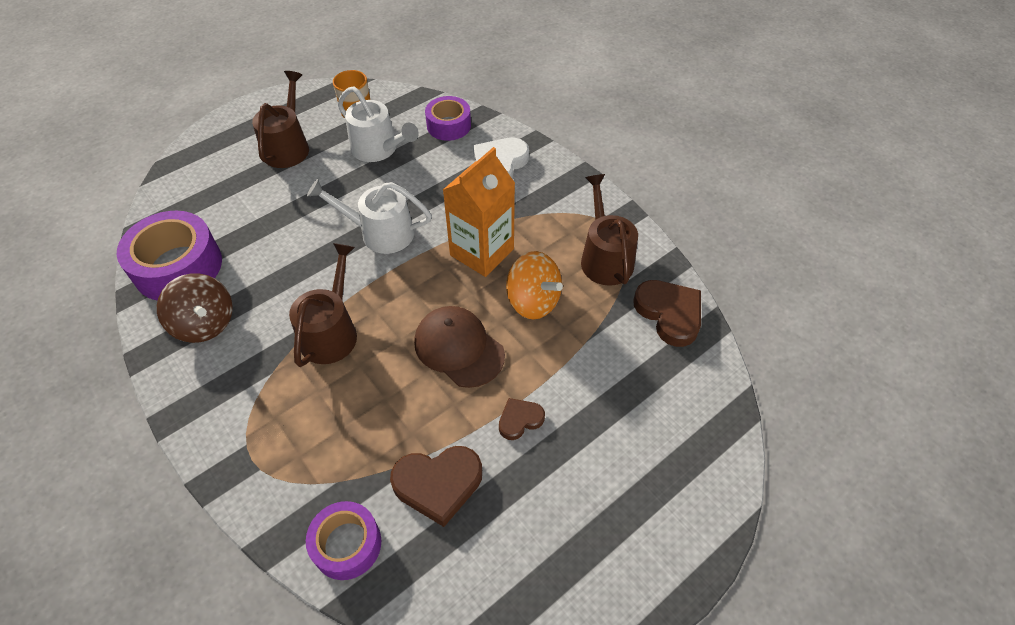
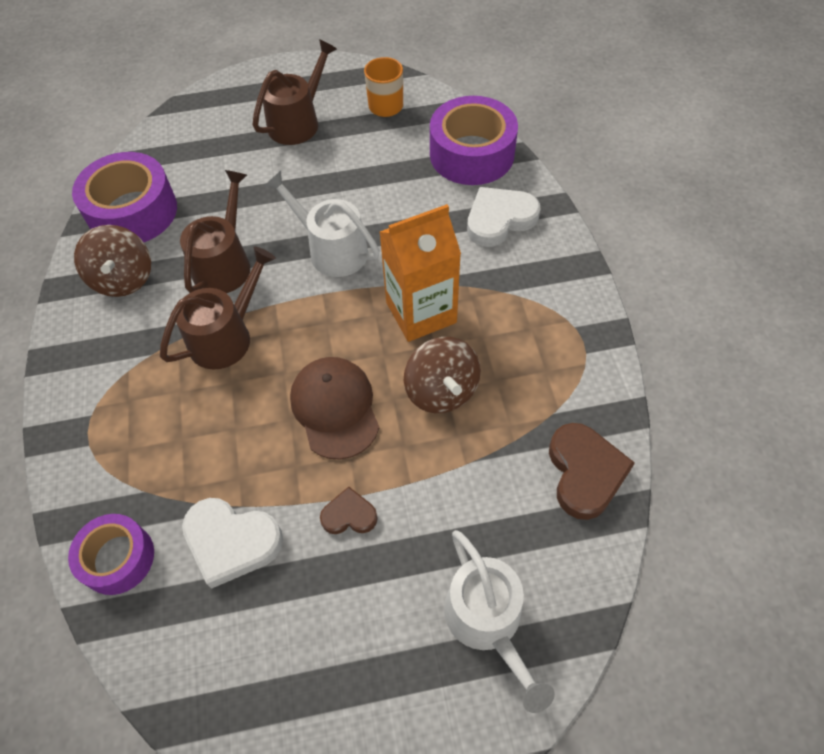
camera: 30 degrees right, 5 degrees up
white watering can [338,87,419,162] -> white watering can moved to [444,530,555,713]
brown heart [390,446,482,527] -> white heart [182,498,283,589]
purple tape [425,96,471,141] -> purple tape [430,96,518,185], size x1.63
orange spinning top [506,251,563,319] -> brown spinning top [404,337,481,413]
brown watering can [581,174,638,286] -> brown watering can moved to [180,170,250,293]

